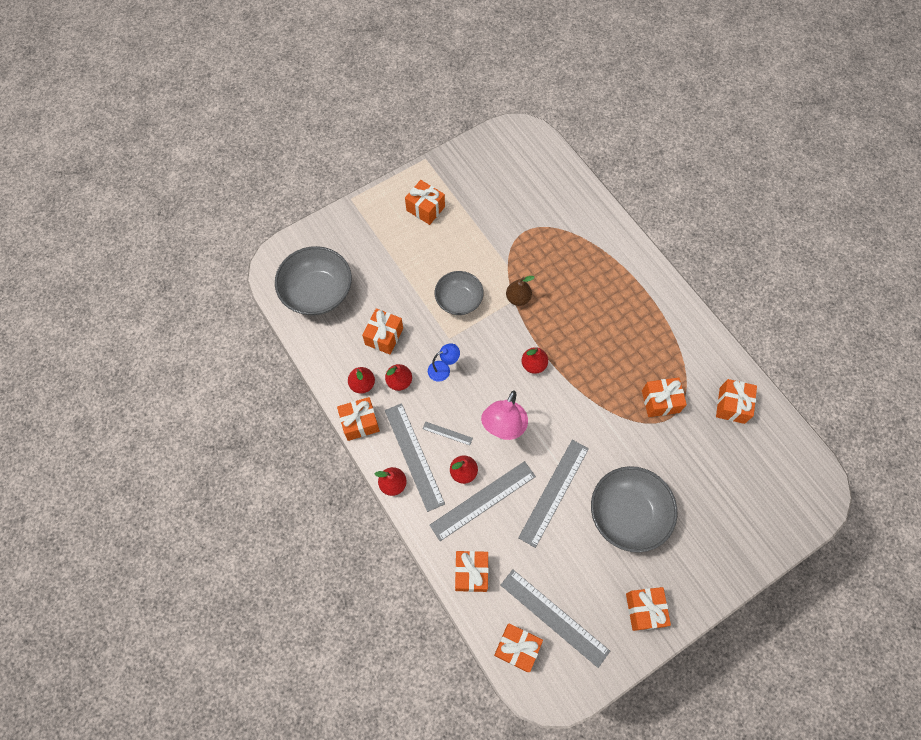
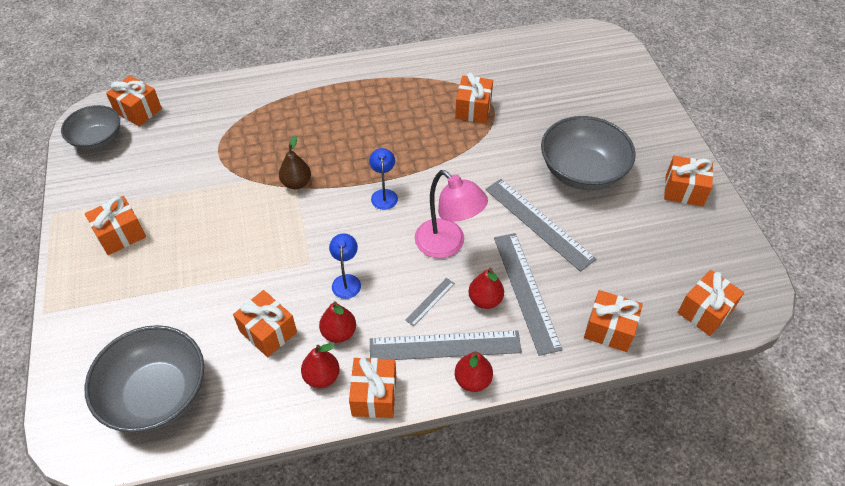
camera: 70 degrees left, 15 degrees down
grey bowl [435,271,484,315] -> grey bowl moved to [61,105,120,150]
grey ruler [501,570,610,668] -> none
red pear [521,347,548,374] -> blue lamp [369,148,398,210]
orange gift [716,379,757,424] -> orange gift moved to [106,75,162,126]

